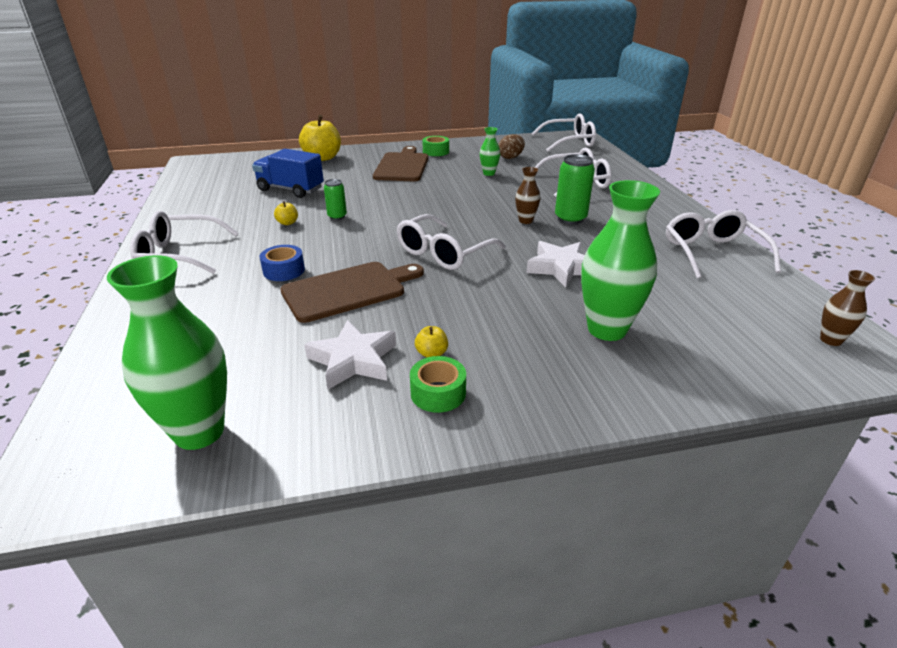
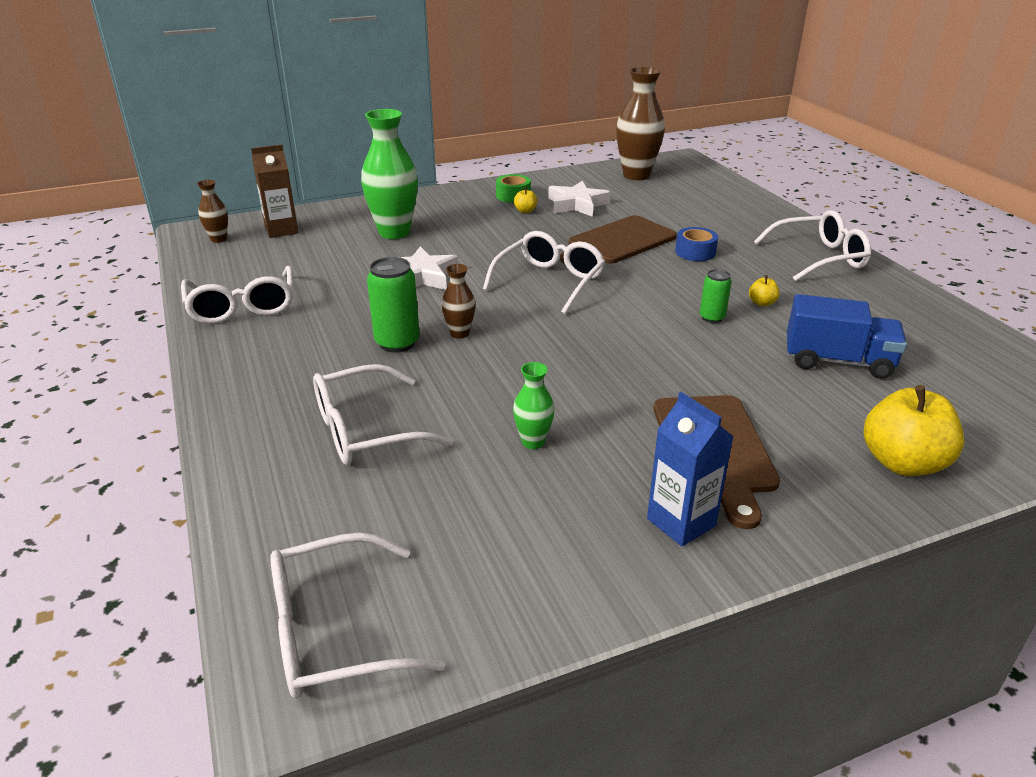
camera: 170 degrees right, 0 degrees up
green vase [107,255,227,450] -> brown vase [616,67,665,180]
green tape [422,136,449,156] -> blue carton [647,392,734,546]
brown egg [498,134,525,159] -> none
none -> brown carton [251,144,298,238]

